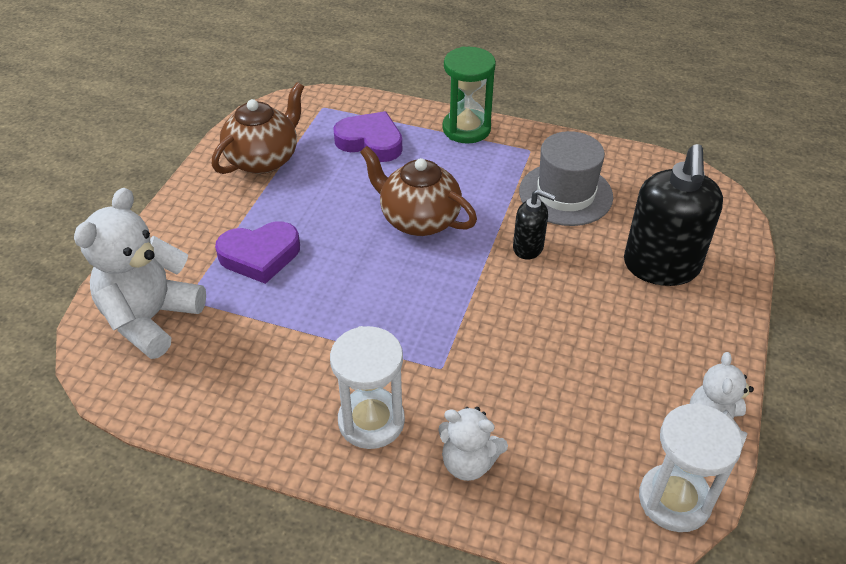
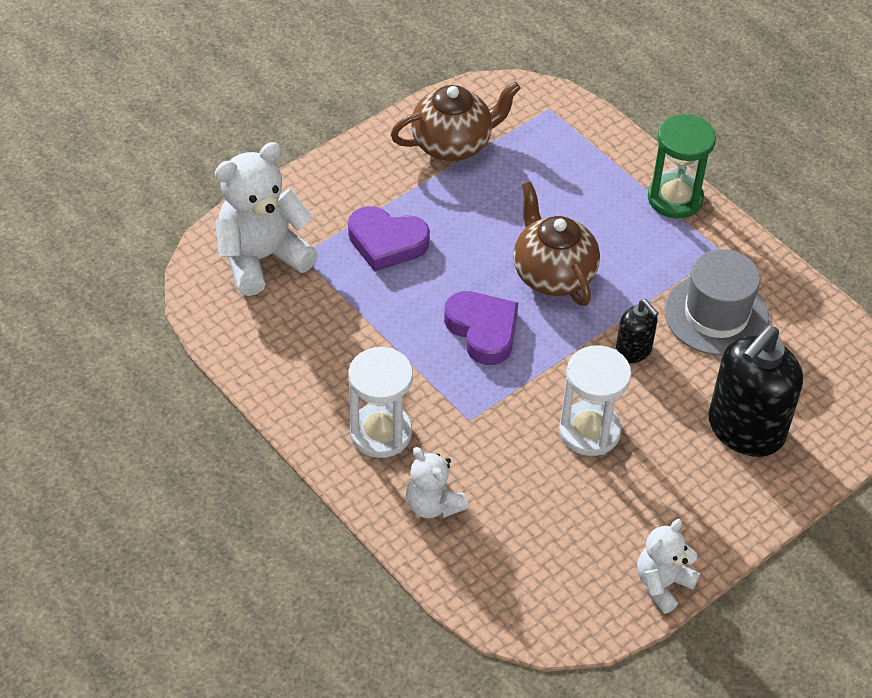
camera: 30 degrees right, 5 degrees up
purple heart [333,111,402,162] -> purple heart moved to [444,291,518,365]
white hourglass [639,403,742,532] -> white hourglass moved to [559,346,632,456]

